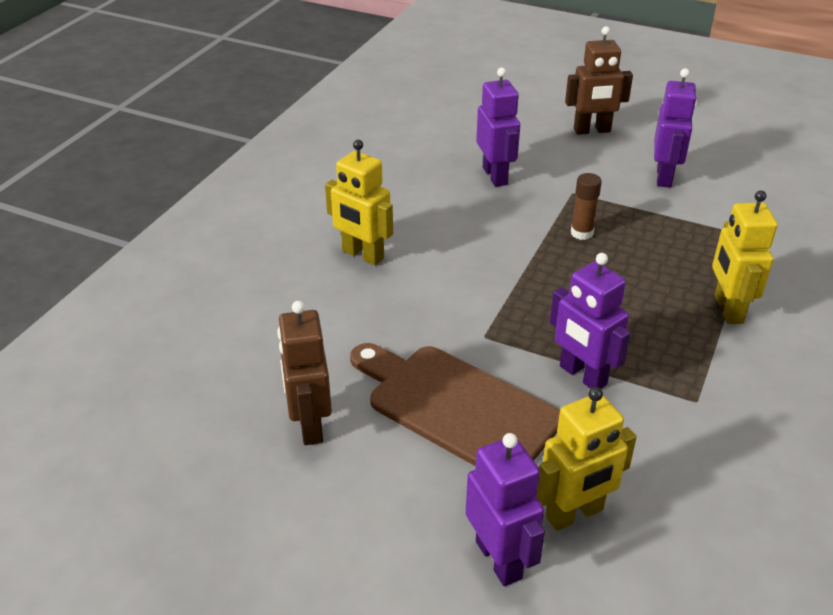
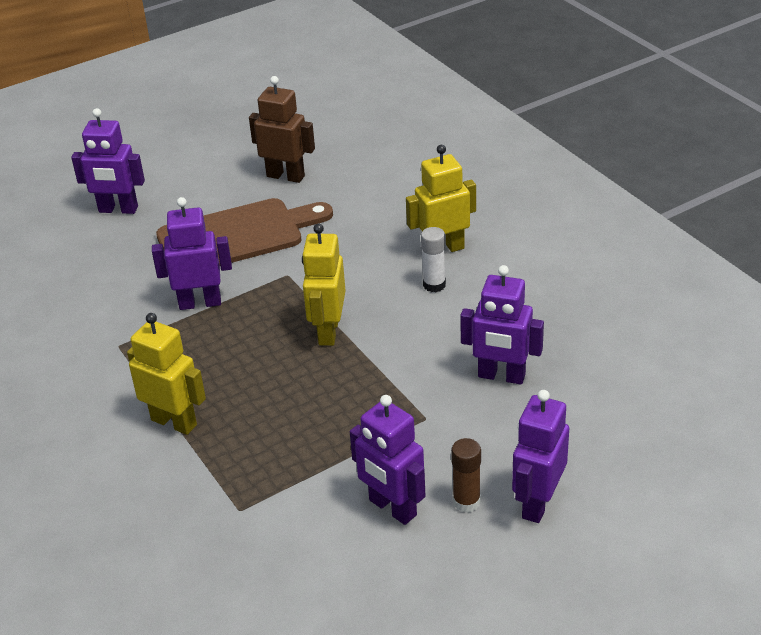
camera: 125 degrees right, 0 degrees up
yellow robot [536,387,637,531] -> yellow robot moved to [302,224,346,346]
brown robot [565,26,633,135] -> purple robot [512,390,569,523]
brown glue stick [571,173,602,240] -> brown glue stick moved to [451,438,481,513]
none -> white glue stick [421,227,446,292]

